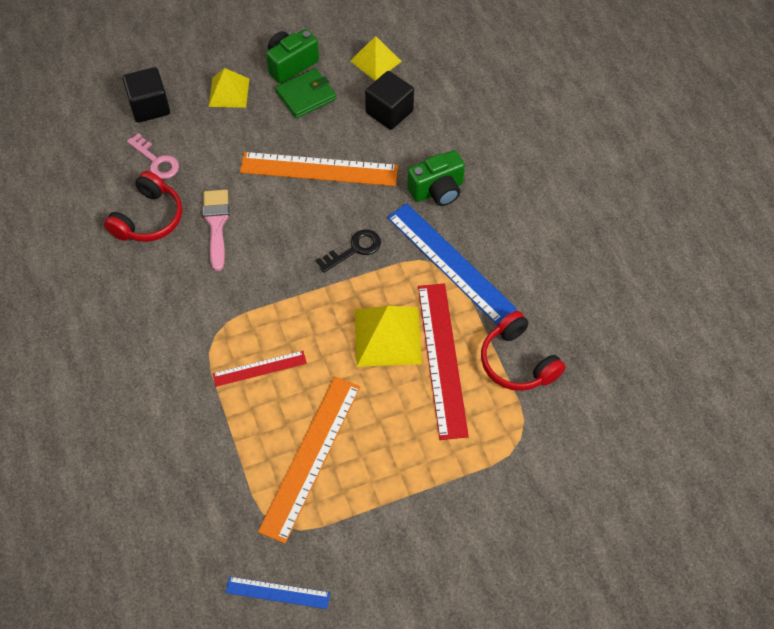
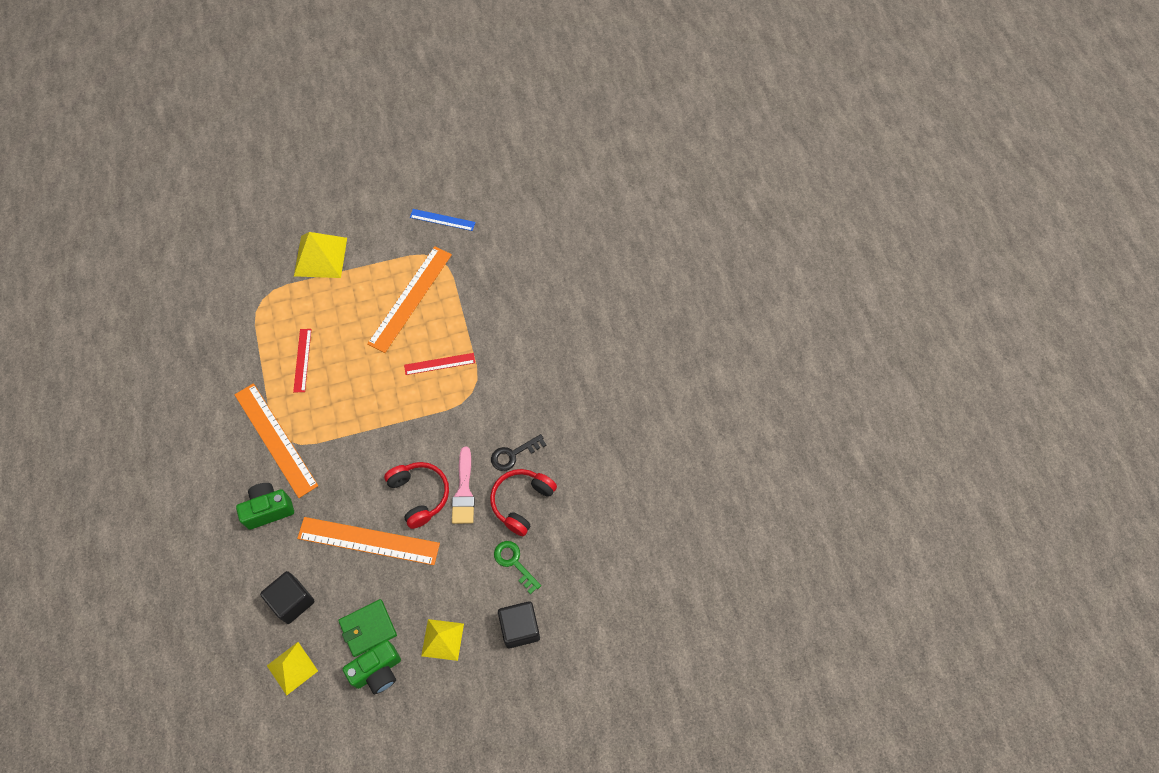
camera: 175 degrees left, 5 degrees up
pink key [127,133,179,179] -> green key [494,541,541,594]
black key [316,229,381,273] -> black key moved to [491,434,547,471]
yellow pyramid [355,306,422,367] -> yellow pyramid moved to [294,232,347,278]
blue ruler [387,203,517,325] -> orange ruler [234,383,318,498]
red ruler [418,284,469,440] -> red ruler [293,329,312,392], size x0.54
red headphones [481,311,566,391] -> red headphones moved to [384,462,449,529]

